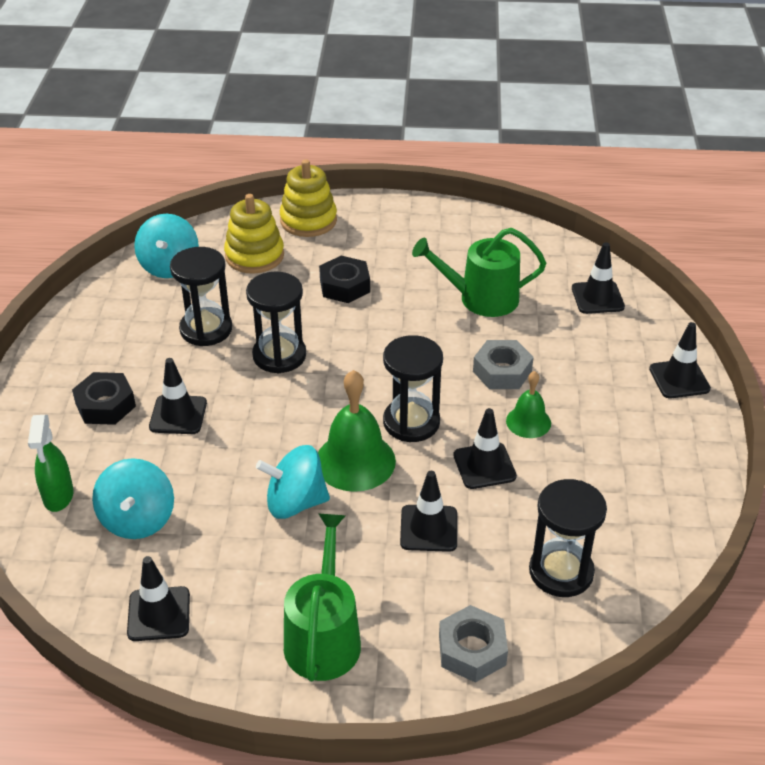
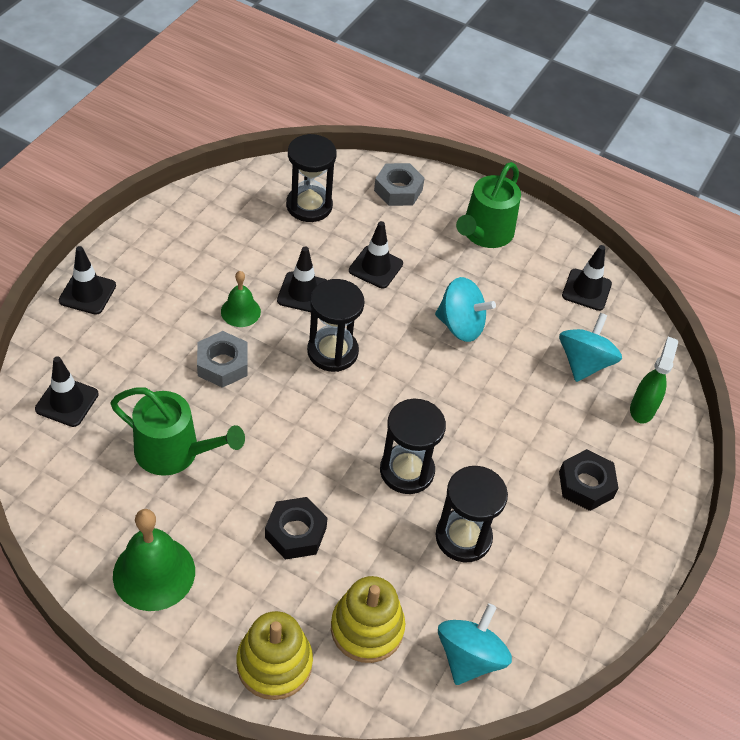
camera: 160 degrees left, 10 degrees up
black traffic cone [149,358,207,434] -> none
green bell [318,370,396,492] -> green bell moved to [113,509,195,611]

